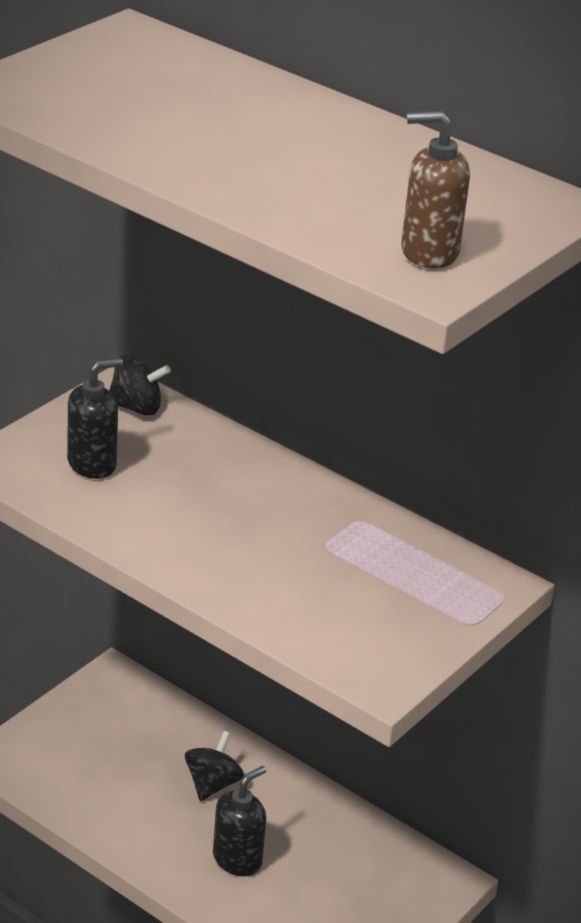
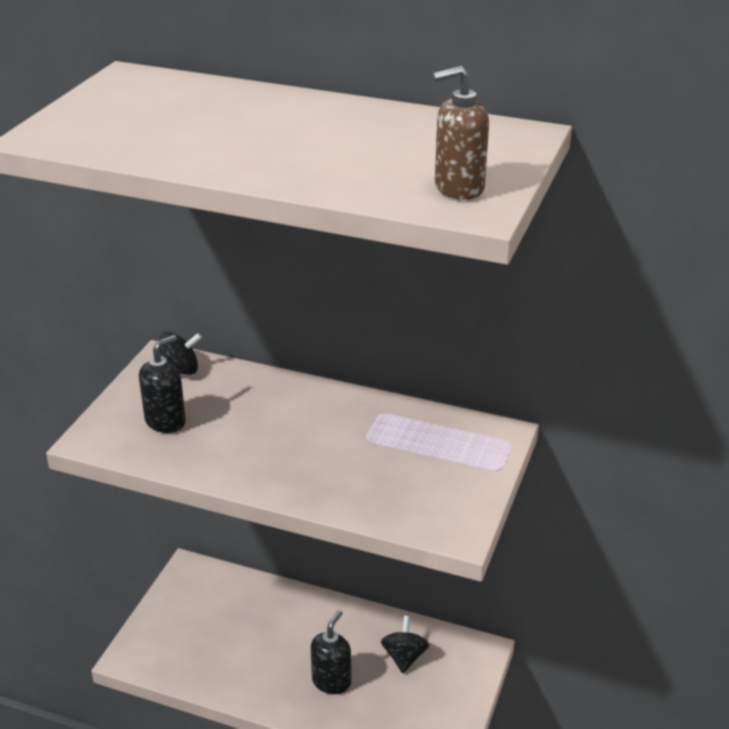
camera: 15 degrees left, 0 degrees up
black spinning top [185,731,244,801] -> black spinning top moved to [381,616,429,673]

